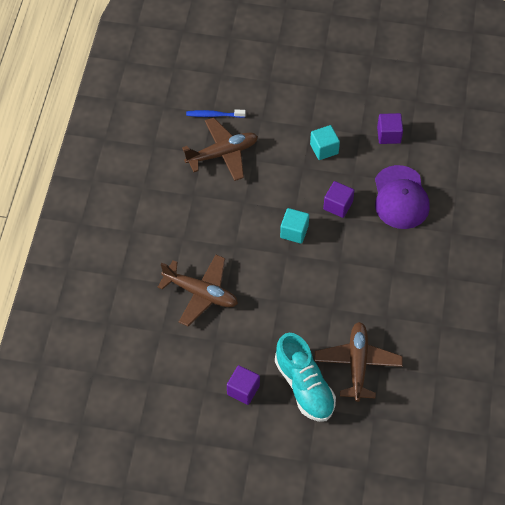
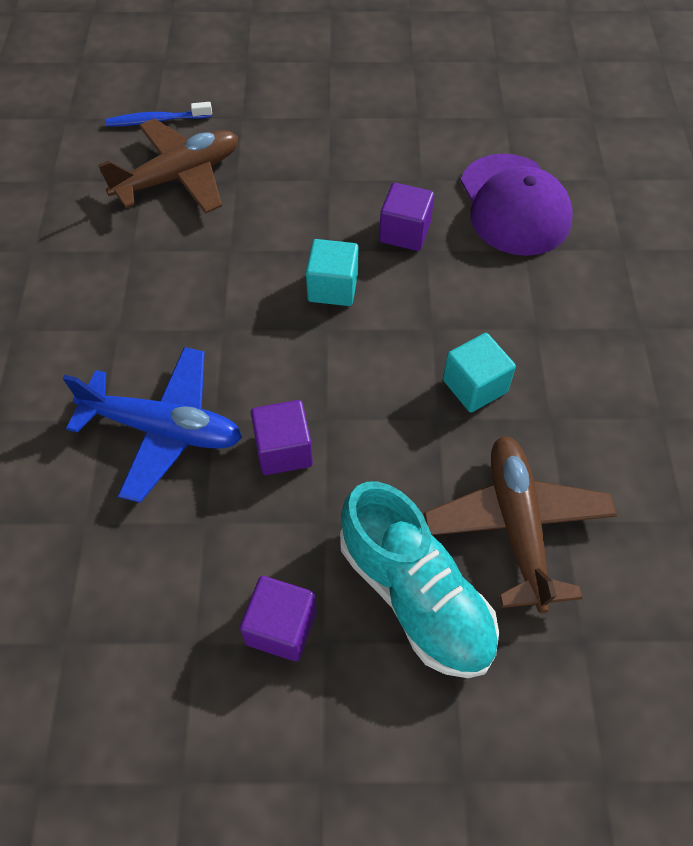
camera: 10 degrees left, 0 degrees up
brown plane [158,255,238,326] -> blue plane [62,347,242,503]
turquoise cube [310,125,340,160] -> turquoise cube moved to [443,333,516,412]
purple cube [377,113,403,144] -> purple cube moved to [251,400,313,475]

